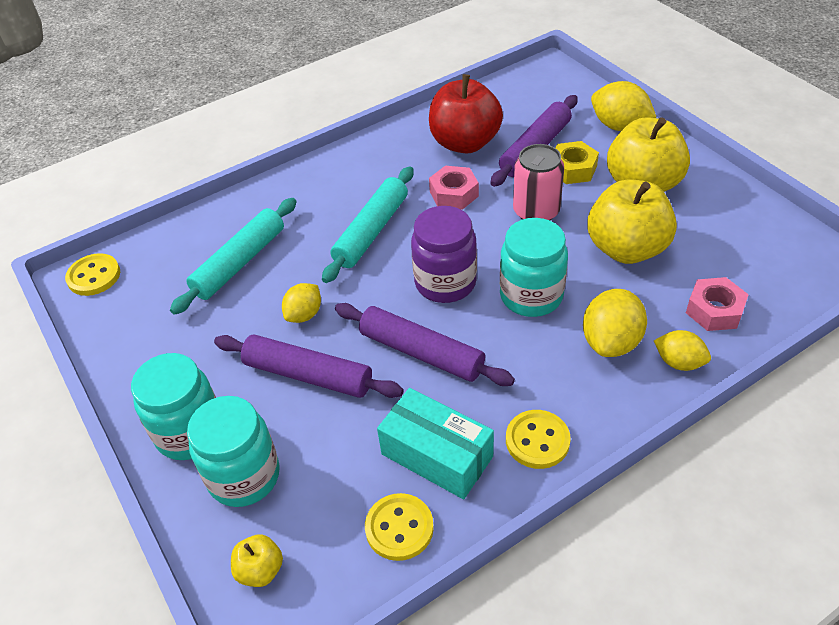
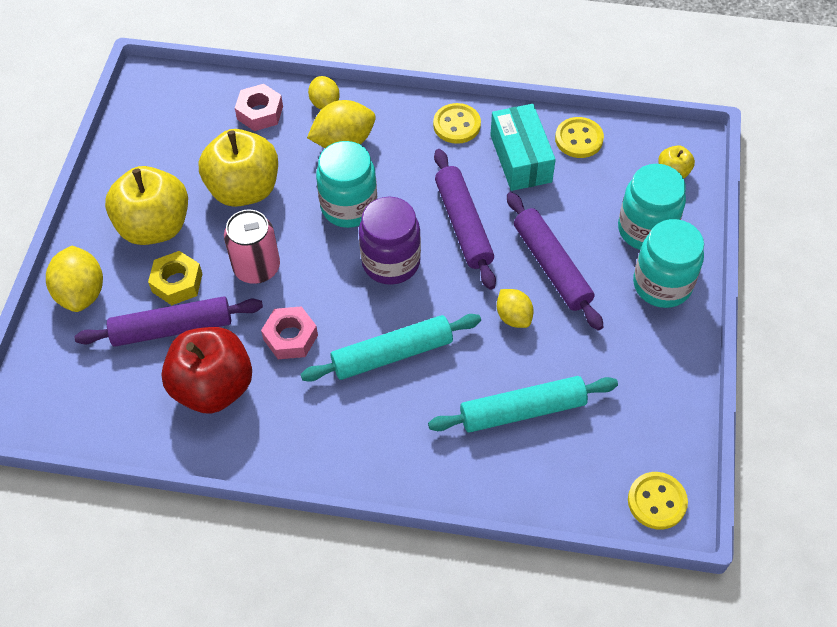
camera: 140 degrees left, 10 degrees up
yellow lemon [282,283,321,323] -> yellow lemon turned 75 degrees clockwise [497,289,534,328]

